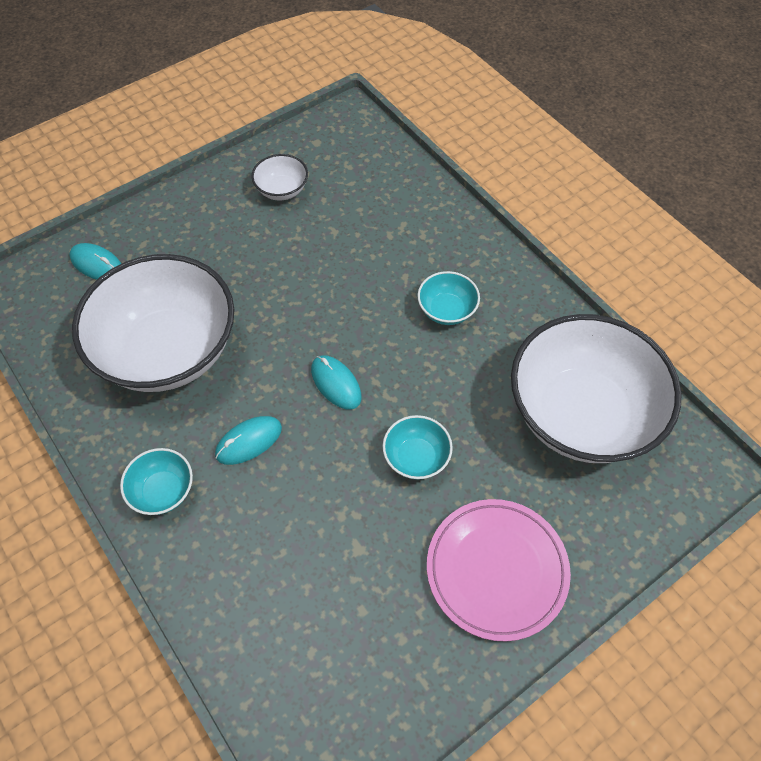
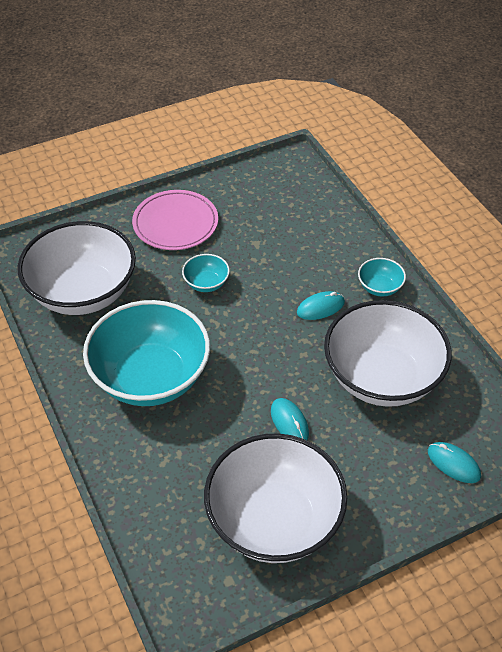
camera: 170 degrees left, 10 degrees down
white bowl [252,154,308,200] -> white bowl [204,433,347,563], size x2.39
turquoise mouse [311,356,362,410] -> turquoise mouse moved to [271,398,309,440]
turquoise bowl [417,271,480,325] -> turquoise bowl [83,300,210,406], size x2.39

